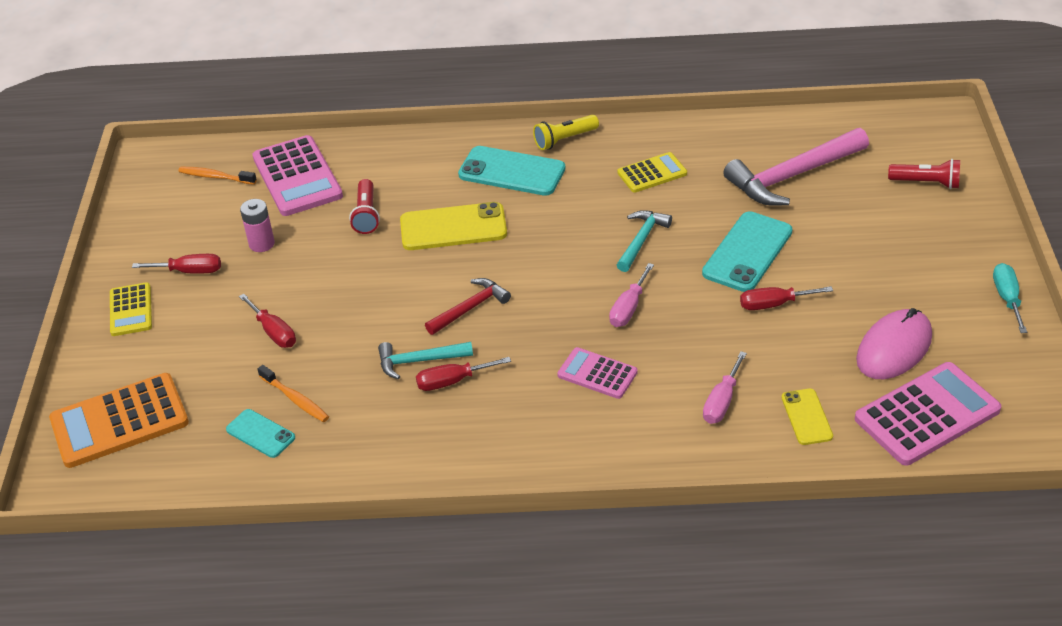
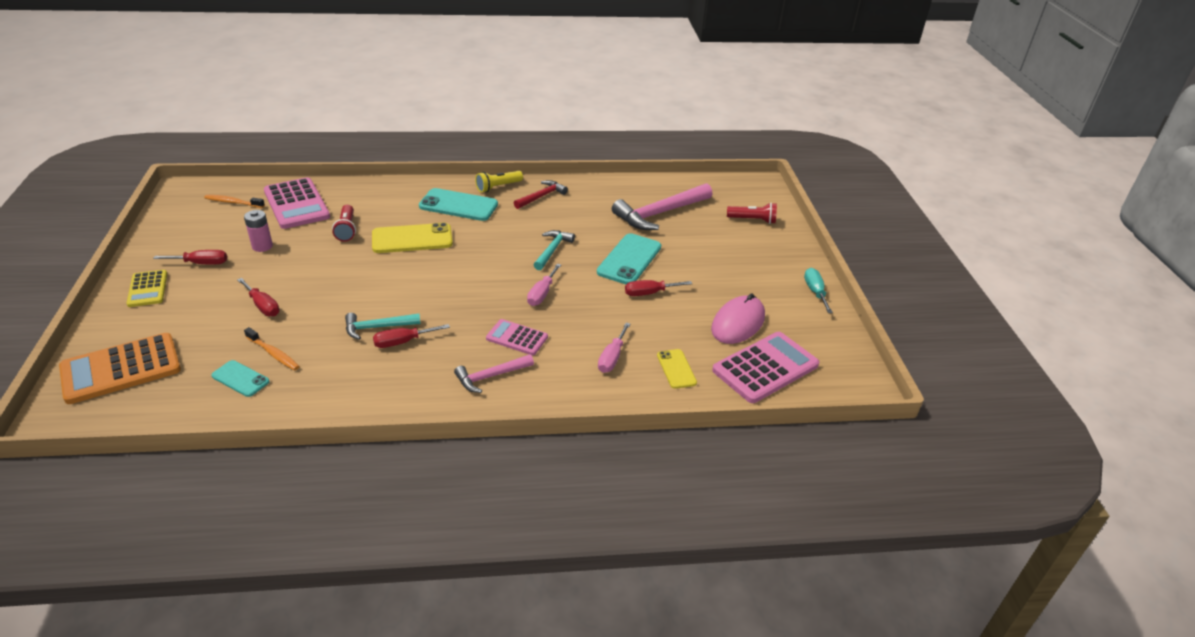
camera: 10 degrees left, 5 degrees down
red hammer [425,278,511,335] -> red hammer moved to [514,180,568,209]
yellow calculator [617,152,687,193] -> none
none -> pink hammer [454,354,534,393]

